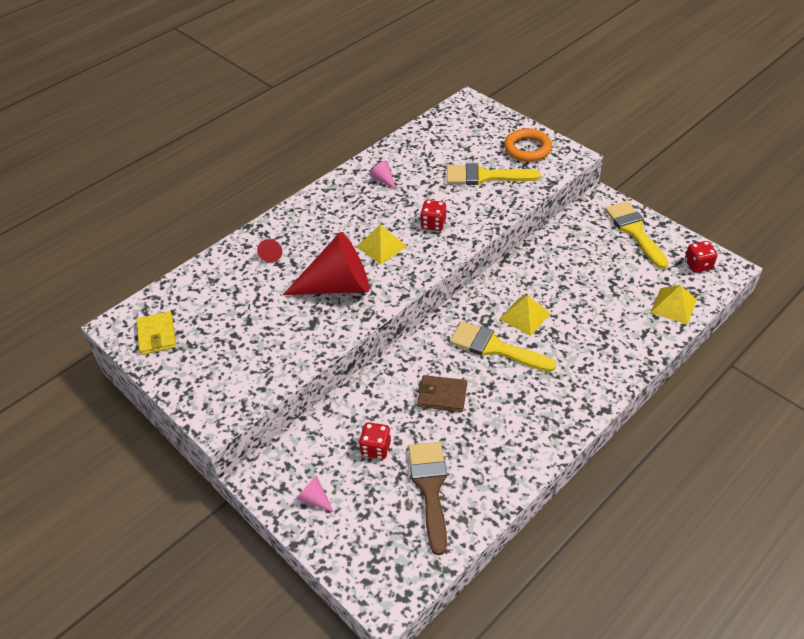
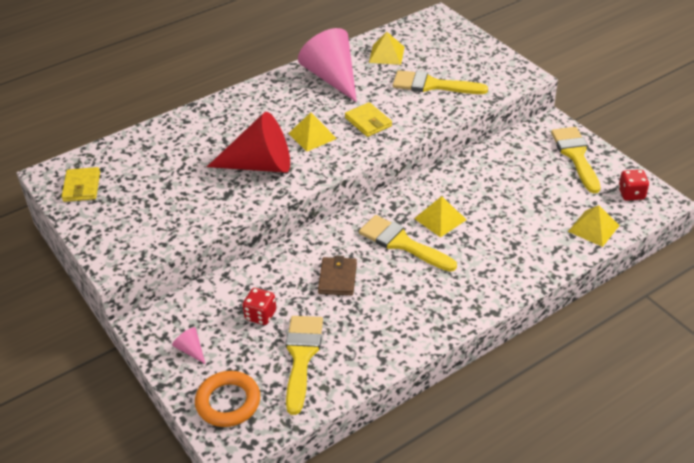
camera: 10 degrees right, 5 degrees down
red cone [257,239,282,263] -> none
pink cone [370,160,396,189] -> pink cone [298,28,357,102], size x2.50
brown brush [408,442,447,555] -> yellow brush [286,316,323,415]
brown wallet [417,375,467,412] -> brown wallet turned 75 degrees clockwise [318,256,357,295]
red dice [420,200,447,231] -> yellow wallet [345,102,392,137]
orange ring [504,128,552,162] -> orange ring moved to [195,371,260,427]
none -> yellow pyramid [369,32,405,65]

